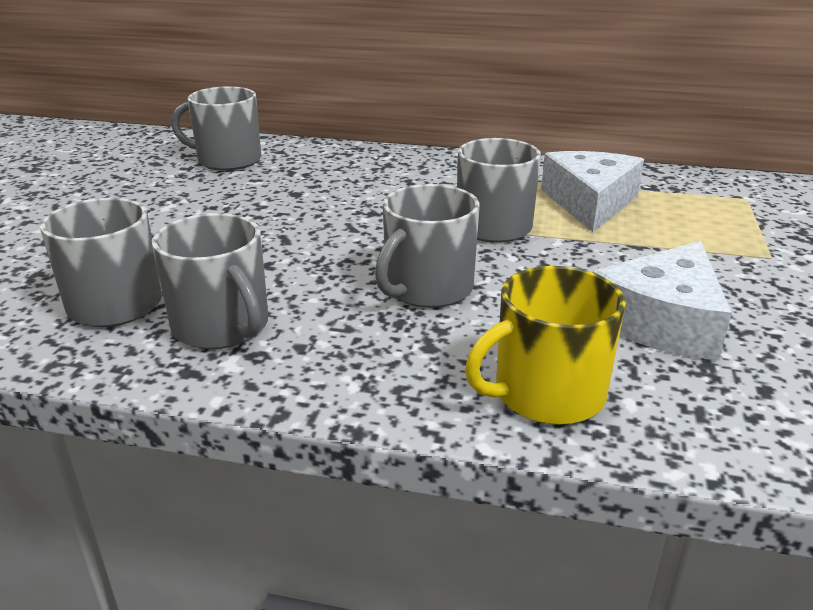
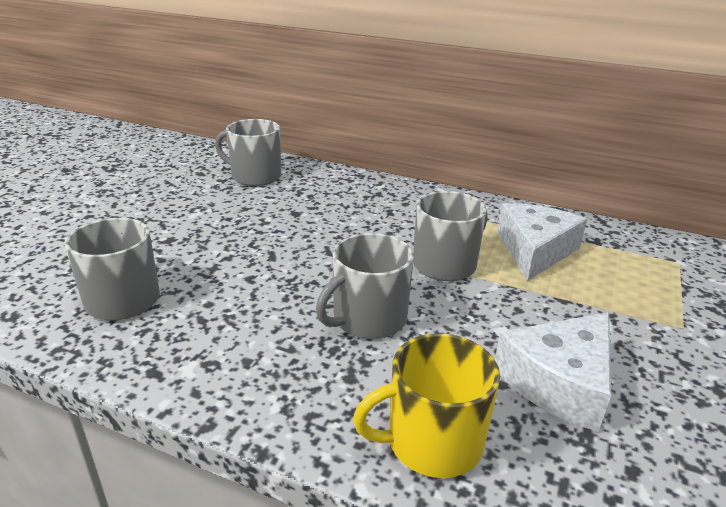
camera: 10 degrees right, 0 degrees up
grey mug [152,213,268,349] -> none

